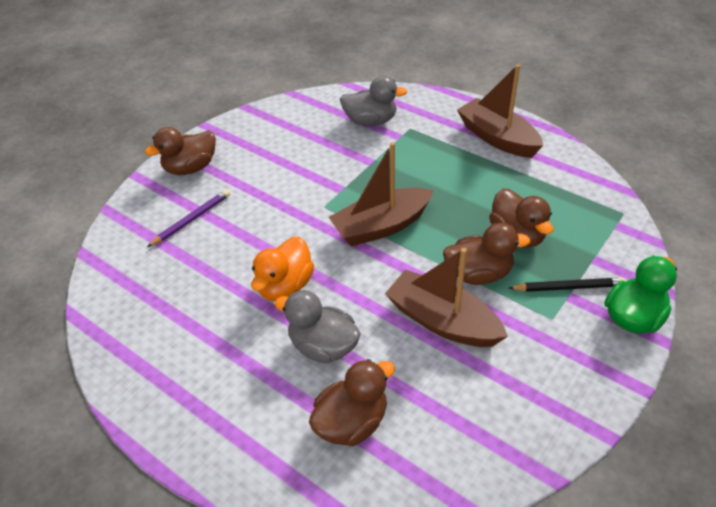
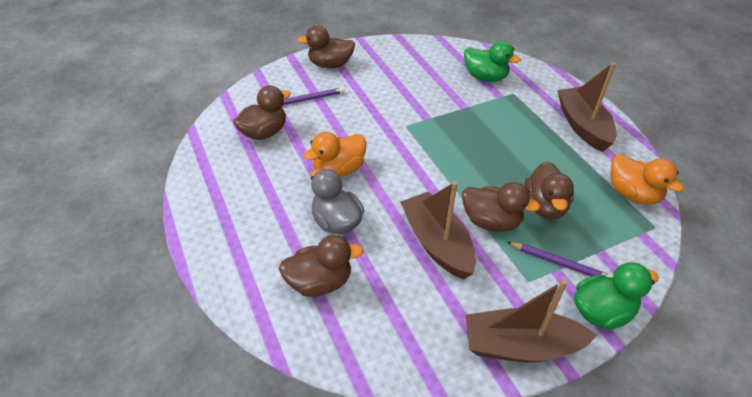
camera: 25 degrees right, 0 degrees up
brown boat [329,142,434,246] -> brown boat moved to [466,279,597,363]
grey duck [340,76,407,126] -> green duck [464,41,521,82]
black pencil [509,278,626,292] -> purple pencil [507,242,613,277]
none -> brown duck [233,85,291,140]
none -> orange duck [611,154,684,205]

